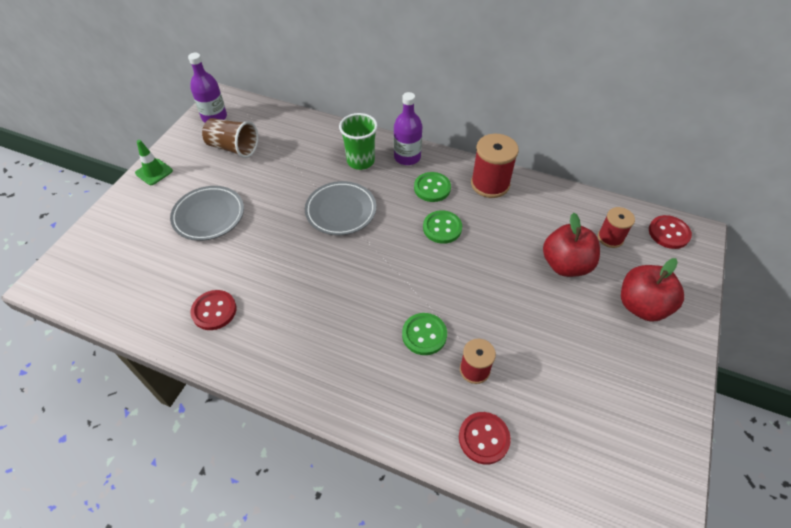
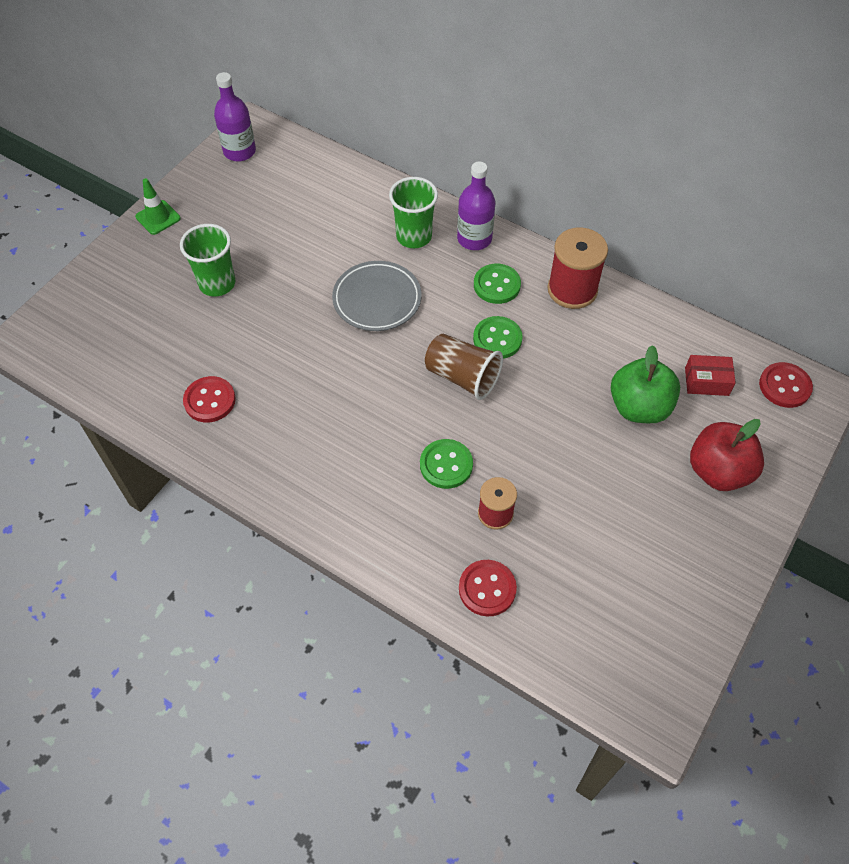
camera: 10 degrees right, 5 degrees up
grey plate [170,186,244,241] -> green cup [180,224,235,296]
brown cup [202,118,258,158] -> brown cup moved to [425,334,503,400]
red apple [543,213,600,277] -> green apple [611,345,680,423]
red spool [598,207,635,248] -> red box [685,355,736,396]

